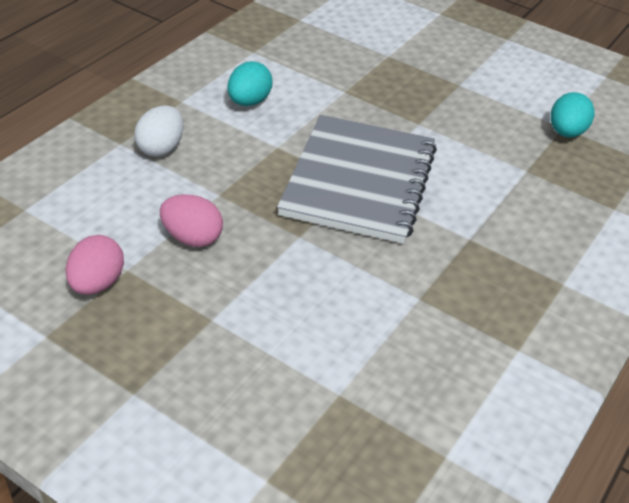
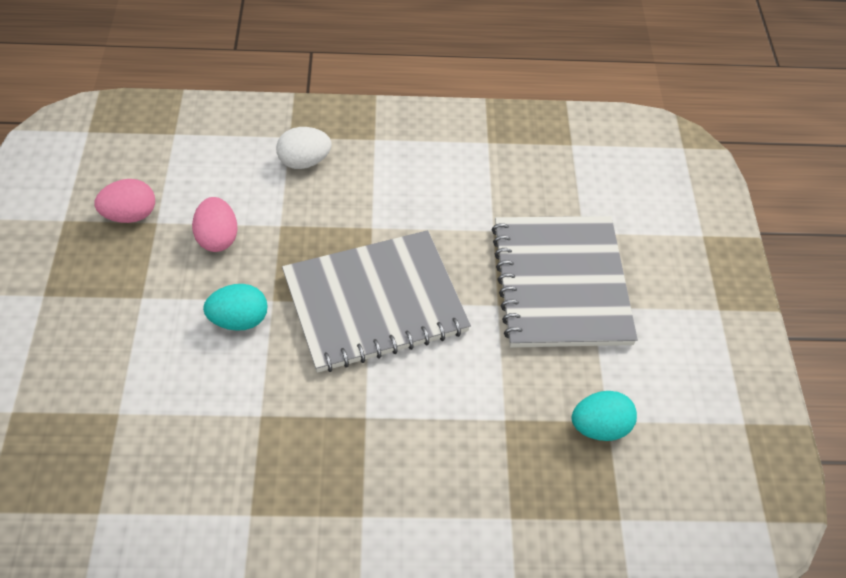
camera: 55 degrees right, 10 degrees up
turquoise egg [228,61,272,106] -> turquoise egg moved to [203,284,268,331]
none -> grey notebook [492,216,638,347]

